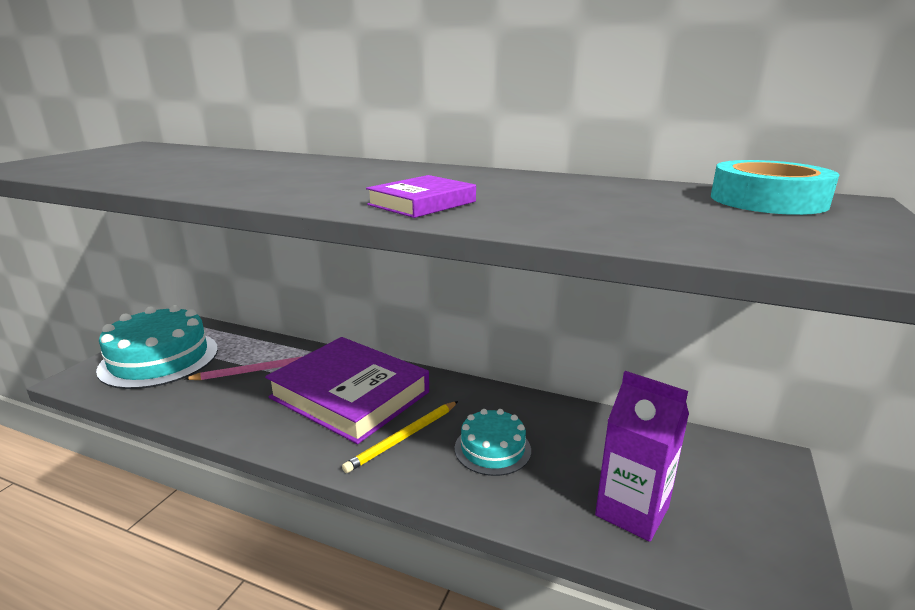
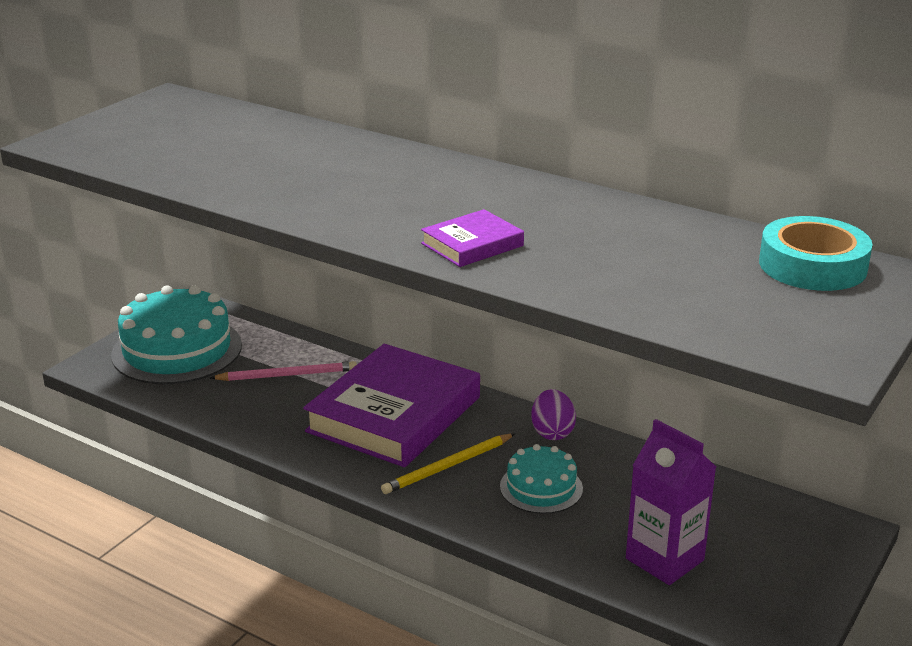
camera: 10 degrees right, 5 degrees up
purple book [265,337,429,444] -> purple book turned 75 degrees clockwise [303,344,480,467]
none -> purple egg [531,389,576,440]

